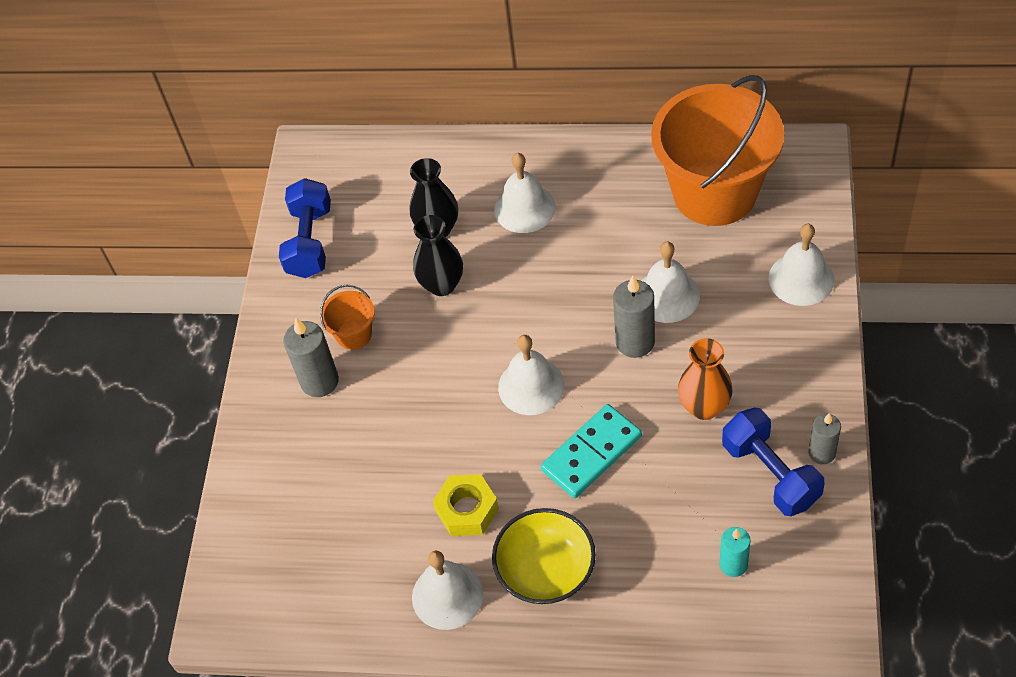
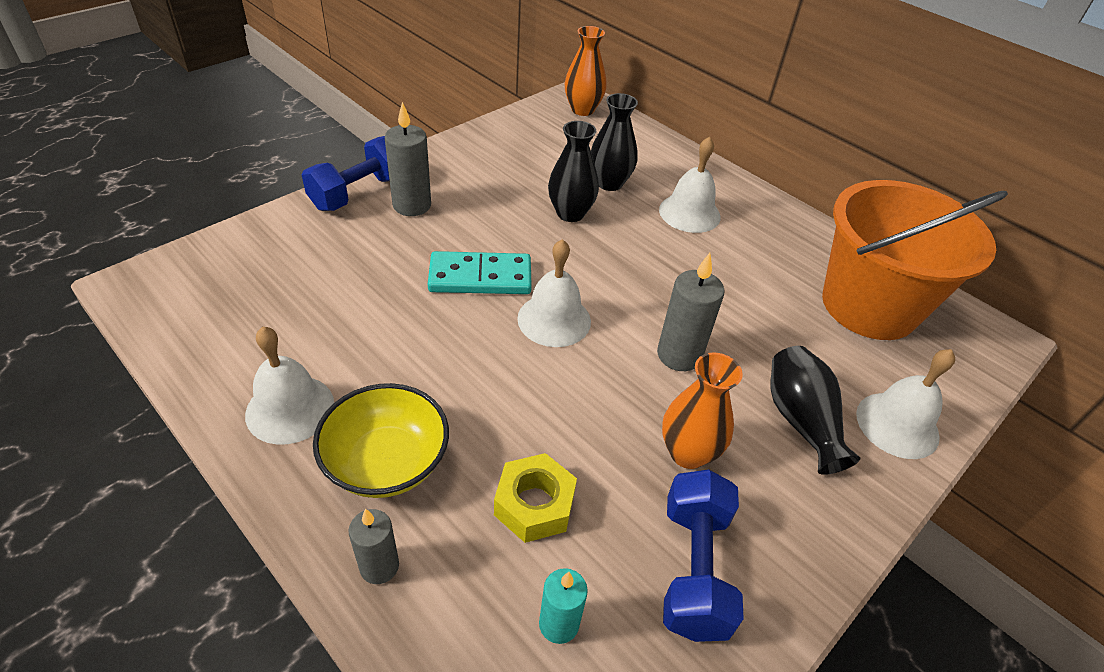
camera: 30 degrees right, 10 degrees down
blue dumbbell [279,178,331,278] -> blue dumbbell moved to [302,136,390,211]
orange bucket [320,285,375,350] -> none
yellow nut [433,474,499,536] -> yellow nut moved to [494,453,577,543]
turquoise domino [541,404,642,498] -> turquoise domino moved to [428,251,532,294]
white bell [642,242,700,323] -> none
grey candle [808,413,841,464] -> grey candle moved to [348,509,399,584]
none -> orange vase [565,26,607,116]
none -> black vase [771,346,860,475]

